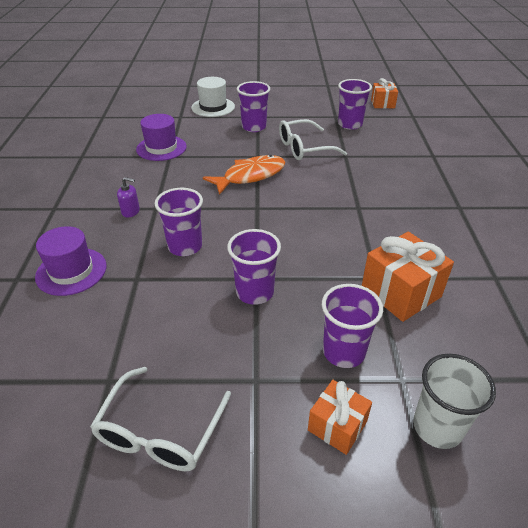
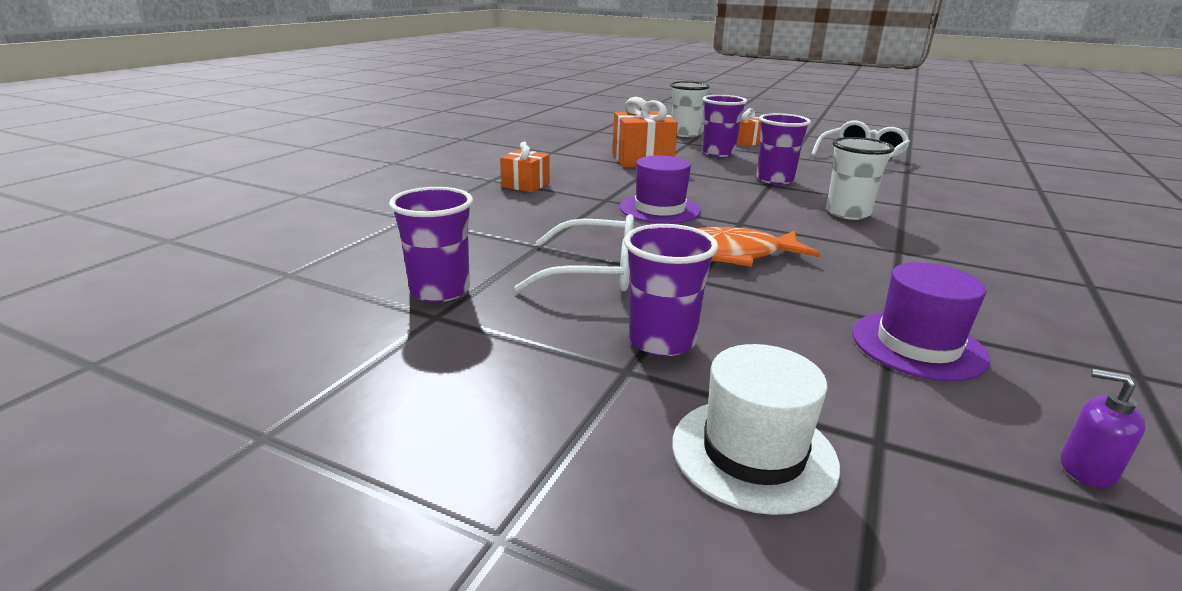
camera: 155 degrees left, 15 degrees down
purple hat [35,226,107,296] -> purple hat moved to [620,155,701,224]
purple soap dispenser [117,177,140,218] -> purple soap dispenser moved to [1060,369,1146,488]
purple cup [155,188,203,256] -> white cup [826,137,895,220]
orange gift [371,78,398,108] -> orange gift moved to [500,142,550,192]

